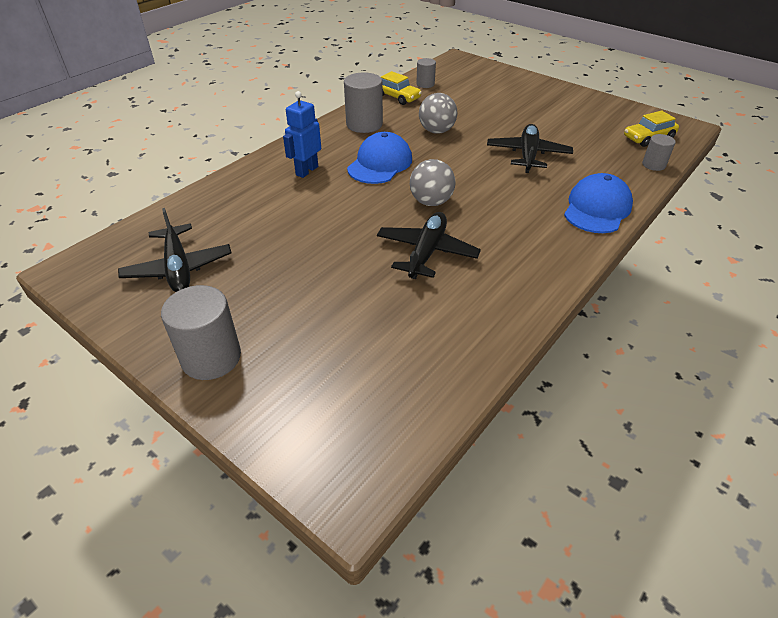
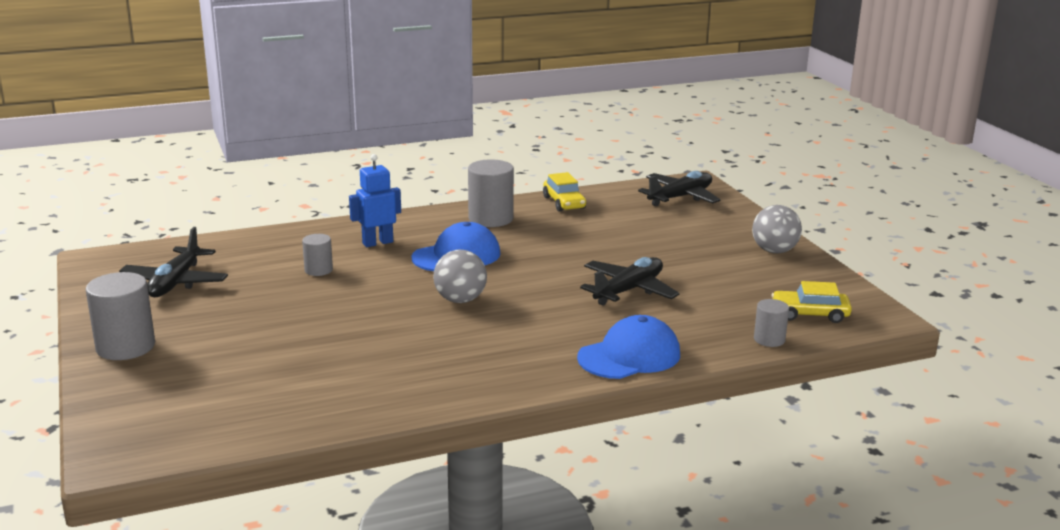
camera: 30 degrees right, 20 degrees down
black plane [377,212,481,279] -> black plane moved to [638,171,721,206]
grey cylinder [416,58,436,88] -> grey cylinder moved to [302,234,333,276]
grey ball [419,93,457,134] -> grey ball moved to [752,205,802,253]

